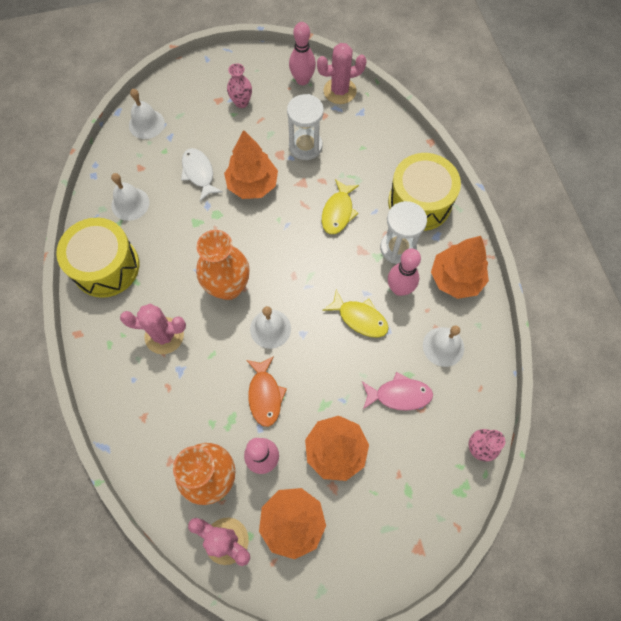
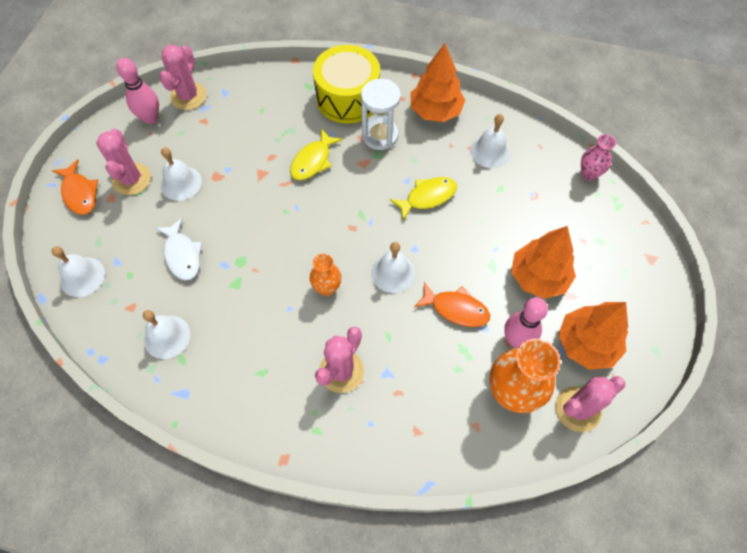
camera: 60 degrees left, 5 degrees down
yellow drum [56,218,139,298] -> none
white fish [181,148,223,201] -> white fish turned 120 degrees counterclockwise [155,218,202,281]
orange vase [196,230,250,300] -> orange vase [310,254,342,296], size x0.56
orange tree [224,130,278,199] -> none
pink vase [227,63,252,108] -> pink cactus [96,129,151,195]
white hourglass [287,94,324,160] -> none
yellow fish [322,179,359,234] -> yellow fish turned 75 degrees clockwise [290,129,343,180]
pink fish [362,372,433,411] -> none
pink bowling pin [388,248,421,296] -> none
none -> orange fish [52,160,98,215]
none -> white bell [161,147,202,201]

